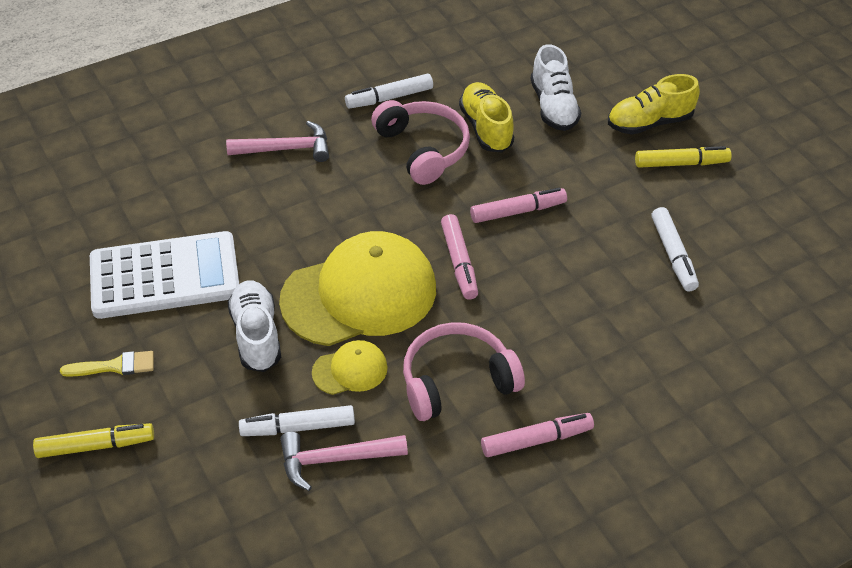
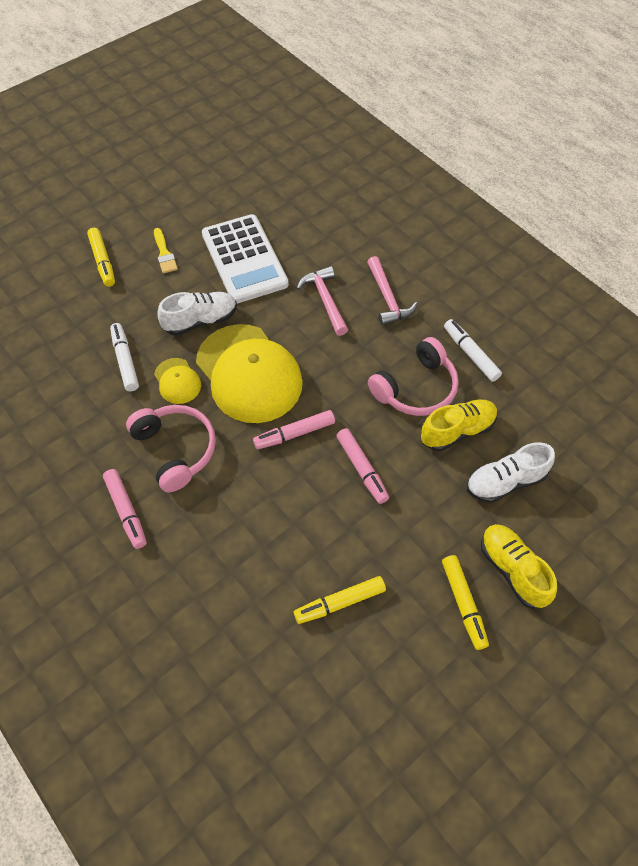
camera: 80 degrees right, 10 degrees up
pink hammer [280,432,408,491] -> pink hammer moved to [296,266,348,336]
white marker [652,207,699,291] -> yellow marker [294,576,386,624]

